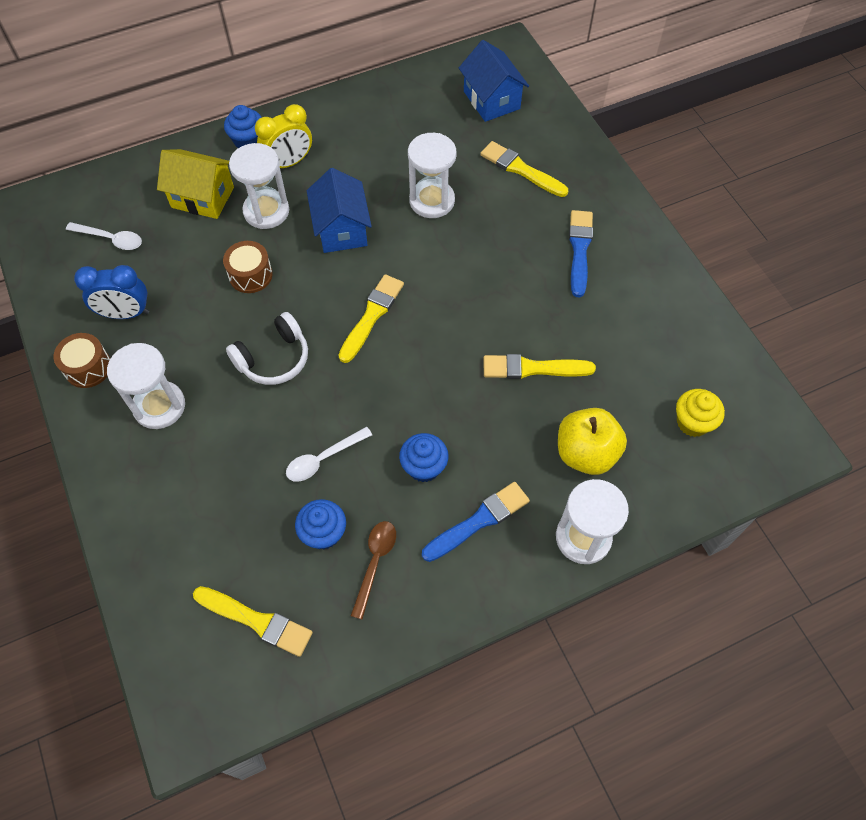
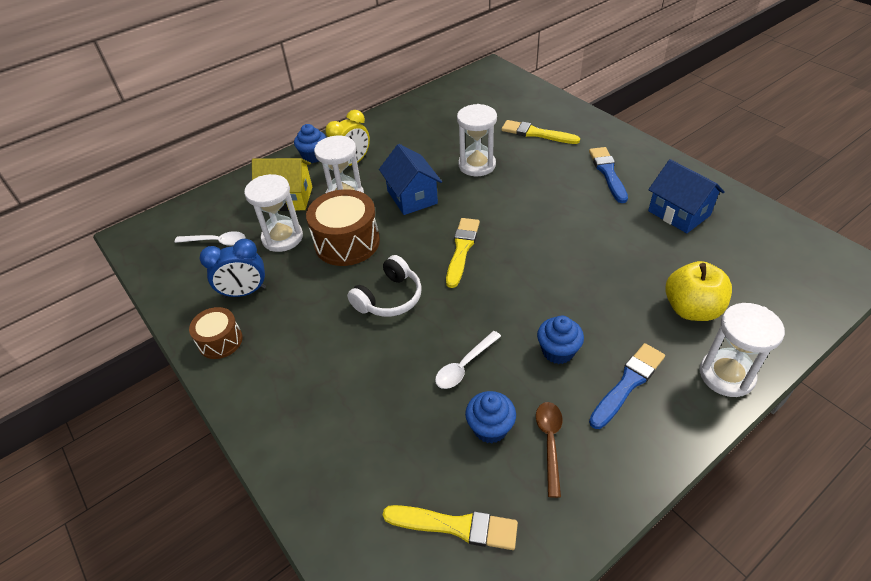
camera: 10 degrees left, 15 degrees down
white hourglass [107,343,185,429] -> white hourglass moved to [244,174,303,252]
brown drum [223,241,273,293] -> brown drum [306,189,380,266], size x1.72
blue house [459,40,529,122] -> blue house moved to [648,159,725,233]
yellow brush [483,354,596,379] -> none
yellow cupcake [676,389,725,437] -> none

